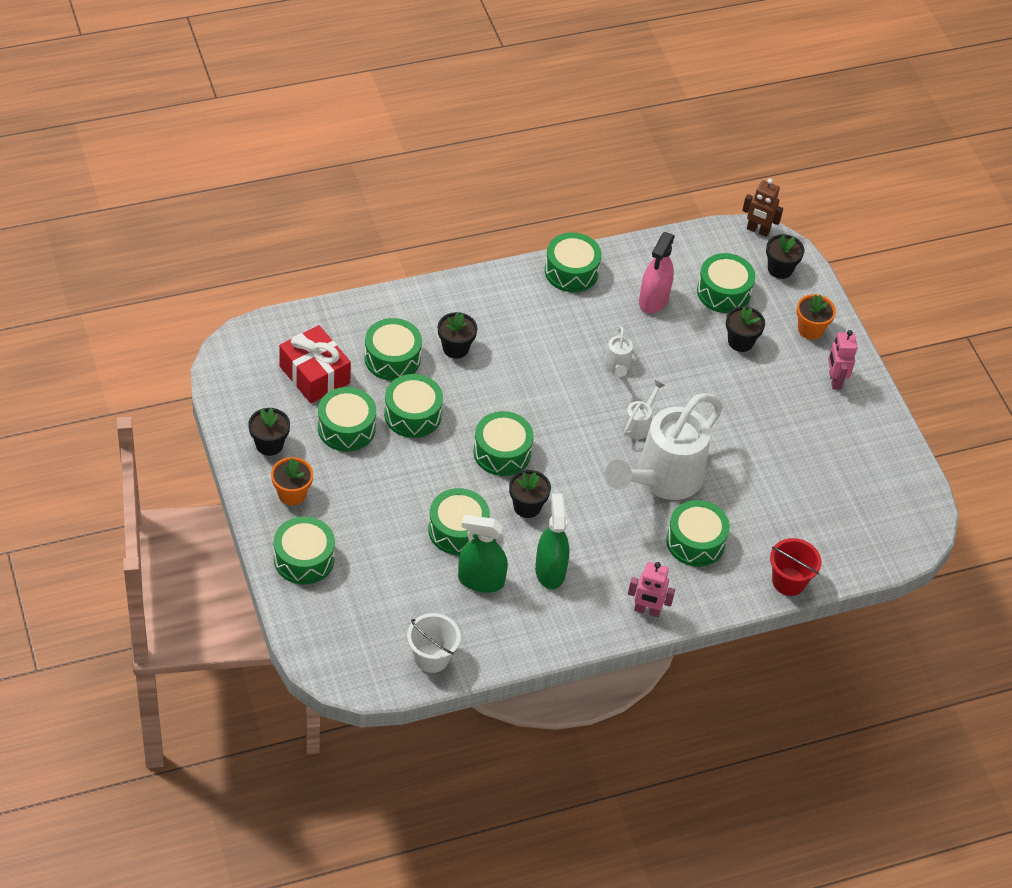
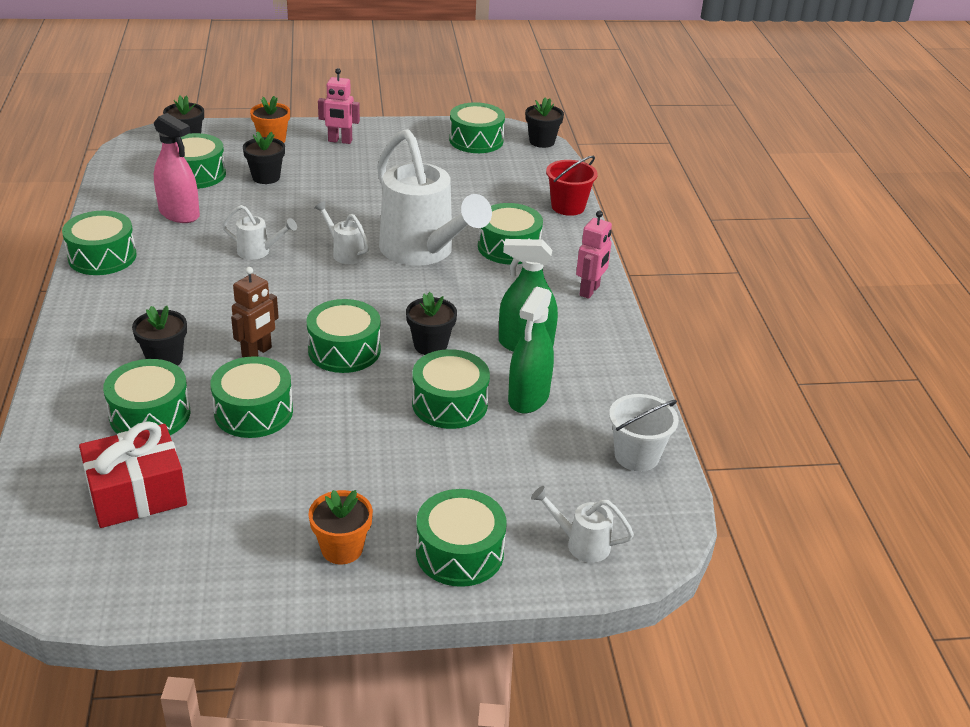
camera: 75 degrees left, 15 degrees down
black flower pot [248,408,290,456] -> black flower pot moved to [525,98,564,148]
green drum [318,387,376,452] -> green drum moved to [449,102,505,153]
brown robot [742,178,783,237] -> brown robot moved to [231,267,279,357]
none -> white watering can [531,486,634,563]

